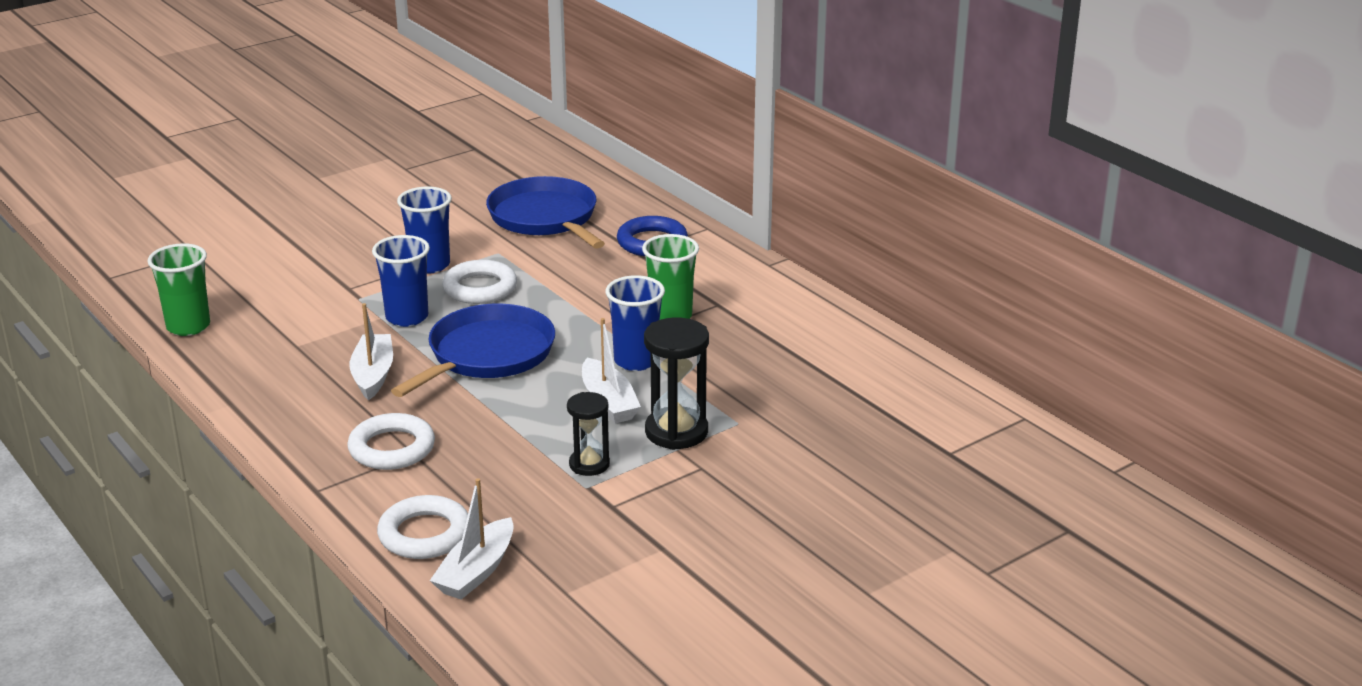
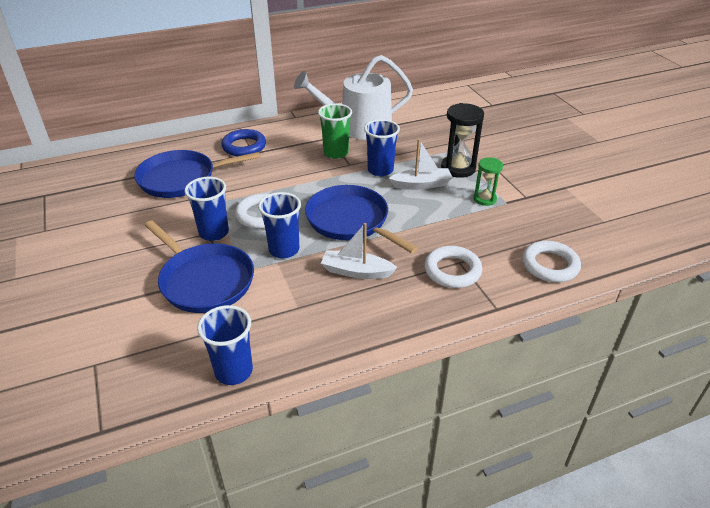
camera: 75 degrees left, 10 degrees up
green cup [147,243,210,336] -> blue cup [197,305,253,385]
white boat [430,478,514,600] -> none
black hourglass [567,392,610,476] -> green hourglass [473,157,503,206]
none -> blue pan [145,221,254,313]
none -> white watering can [294,55,413,140]

